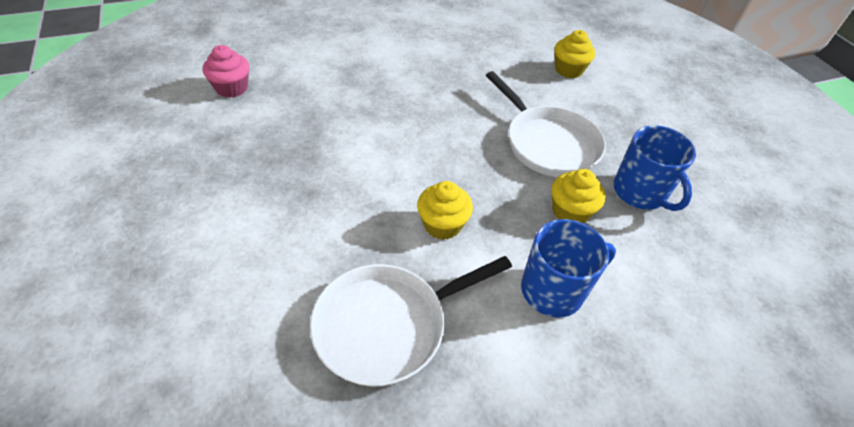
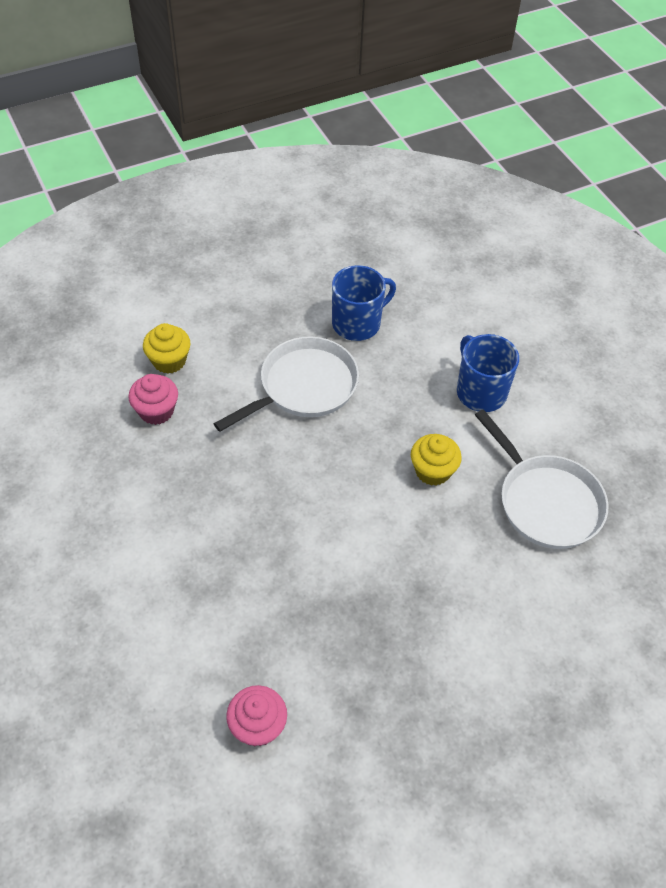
camera: 95 degrees left, 5 degrees up
yellow cupcake [552,169,606,223] -> none
none -> pink cupcake [128,374,178,425]

